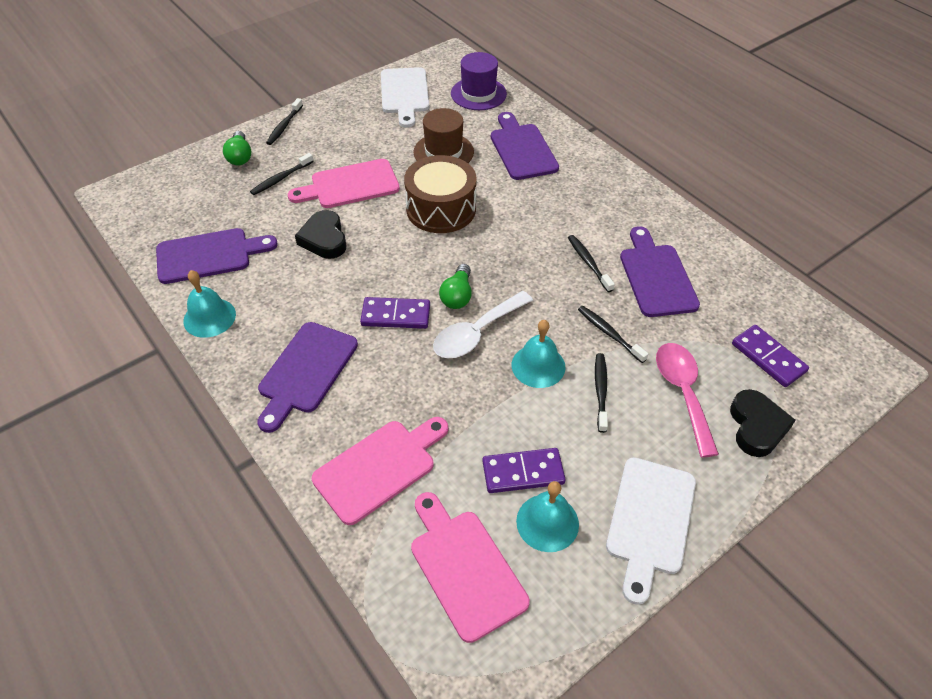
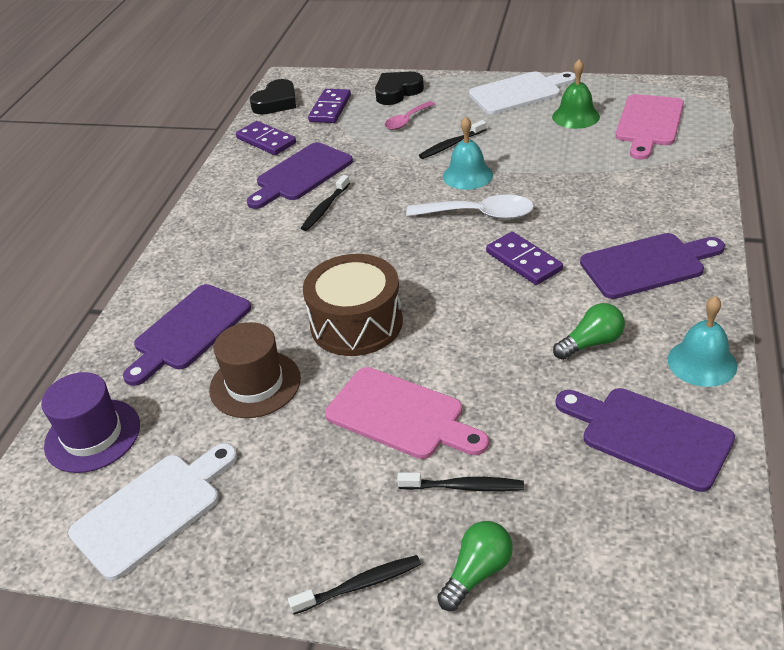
camera: 125 degrees left, 10 degrees down
black heart [295,210,346,259] -> black heart moved to [250,79,296,115]
pink cutting board [312,417,448,525] -> none
green light bulb [439,264,472,309] -> green light bulb moved to [553,303,625,360]
purple domino [482,448,566,493] -> purple domino moved to [236,121,296,155]
turquoise bell [516,481,579,552] -> green bell [552,59,600,129]
black toothbrush [578,306,648,363] -> none
pink spoon [656,343,719,458] -> pink spoon [385,101,435,130], size x0.63

